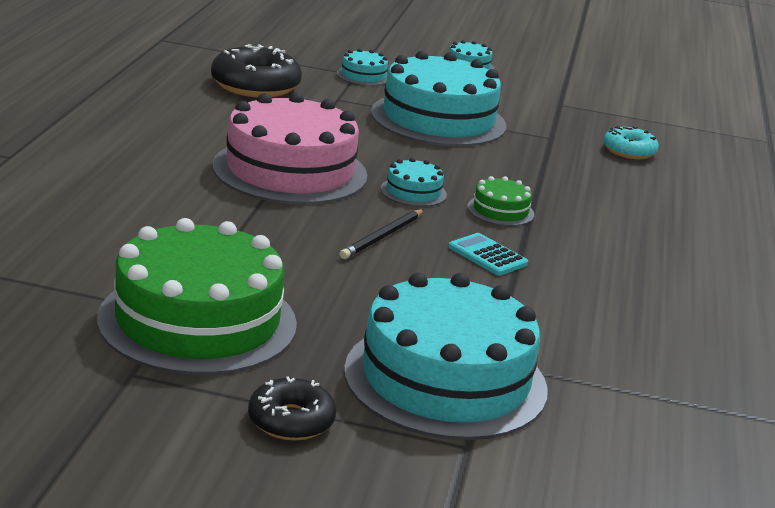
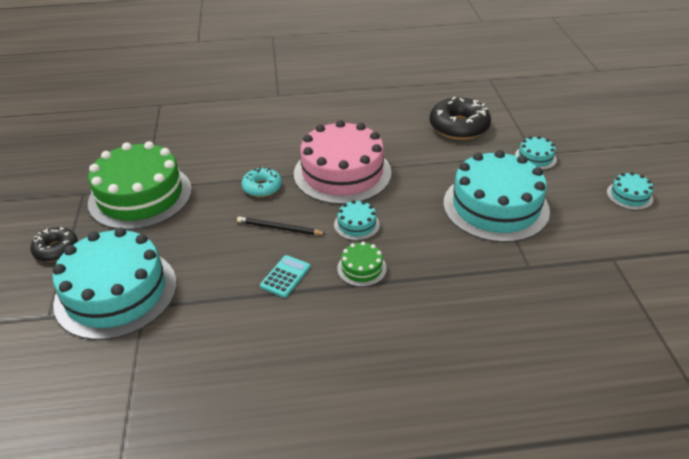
camera: 75 degrees right, 15 degrees up
turquoise donut [603,126,659,159] -> turquoise donut moved to [242,167,282,197]

